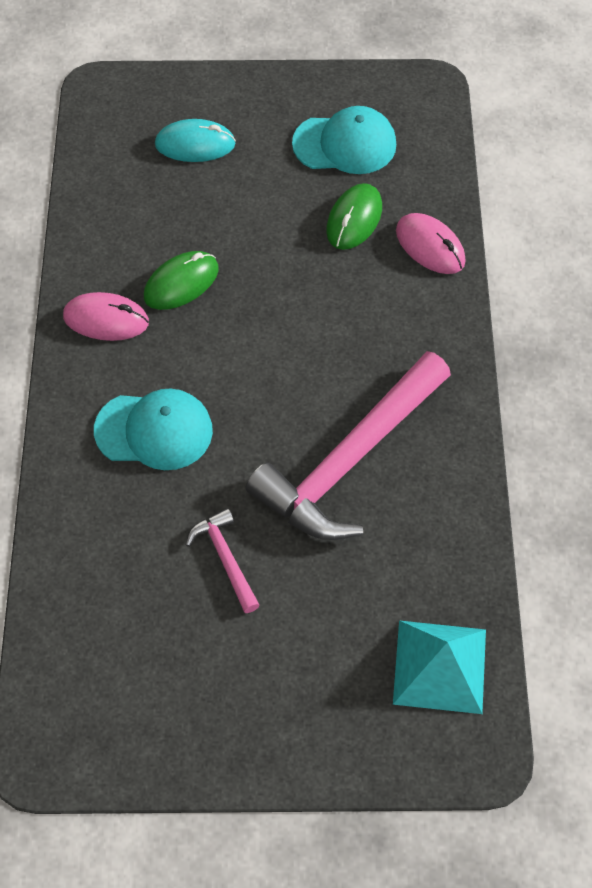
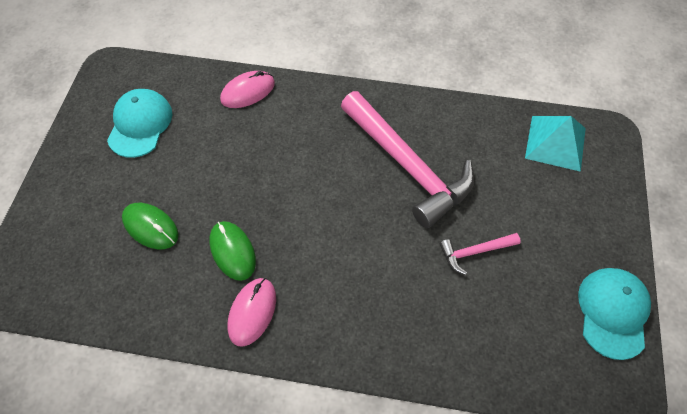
camera: 80 degrees left, 0 degrees up
turquoise cap [94,389,213,470] -> turquoise cap moved to [578,268,651,360]
turquoise mouse [155,119,236,162] -> none
green mouse [326,183,382,250] -> green mouse moved to [122,203,179,249]

